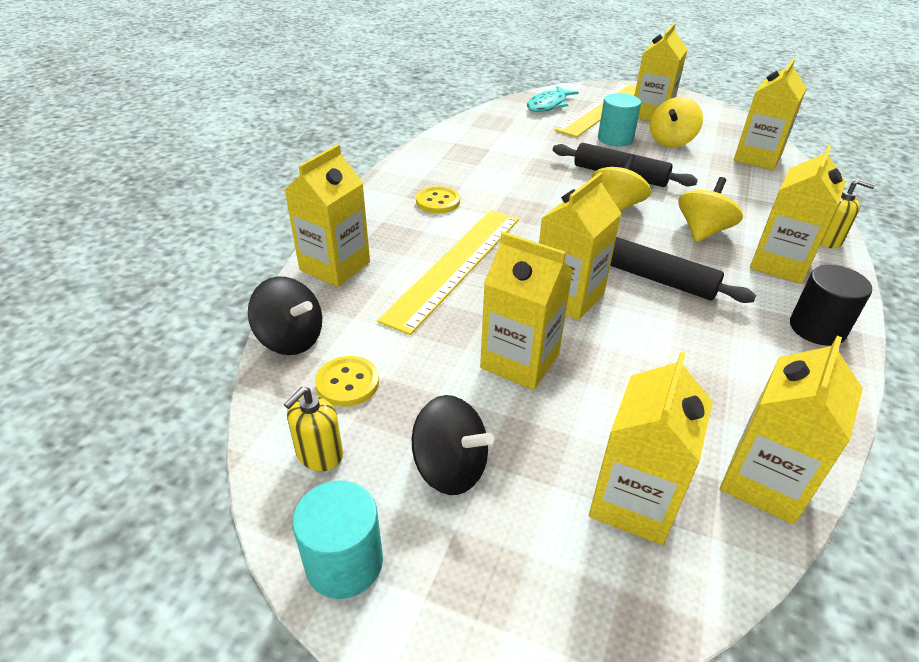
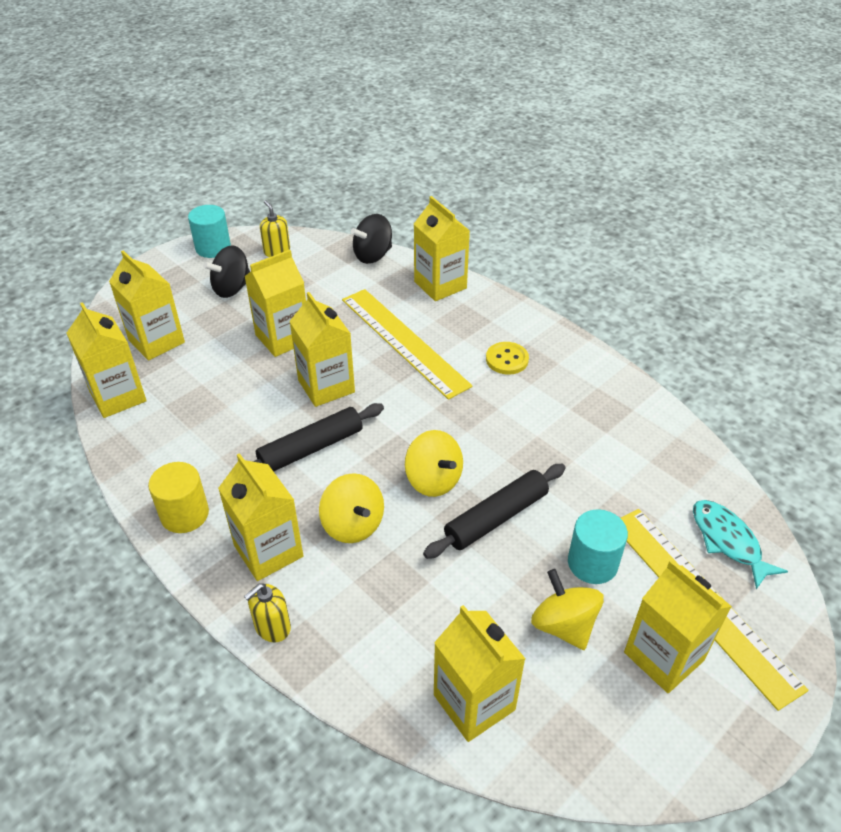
camera: 115 degrees right, 5 degrees up
yellow button [315,356,379,407] -> none
black cylinder [790,265,872,346] -> yellow cylinder [148,462,209,533]

